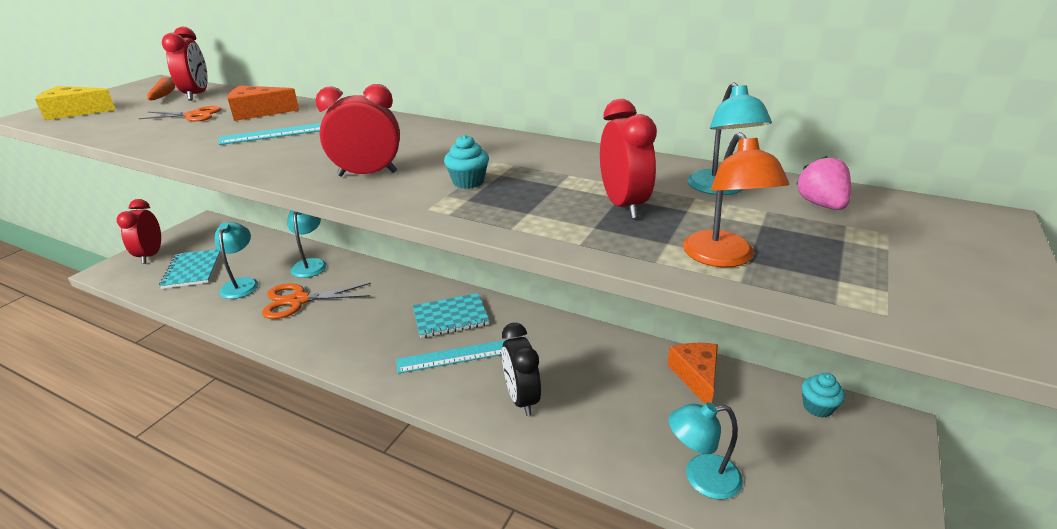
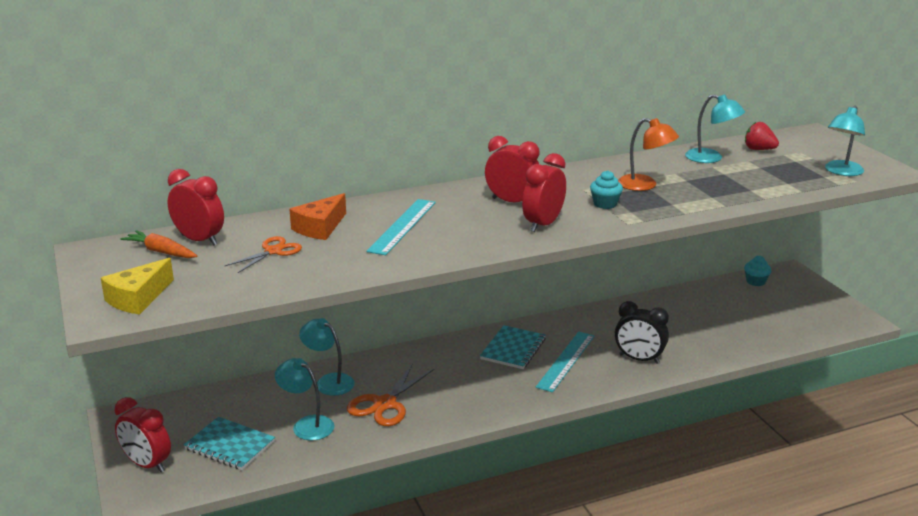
camera: 50 degrees left, 5 degrees down
red clock [600,99,657,218] -> red clock moved to [485,136,540,202]
orange cheese [667,343,718,404] -> none
turquoise lamp [669,402,743,499] -> turquoise lamp moved to [825,106,865,176]
orange lamp [683,132,789,267] -> orange lamp moved to [618,118,679,191]
pink strawberry [797,156,851,210] -> red strawberry [745,122,779,150]

